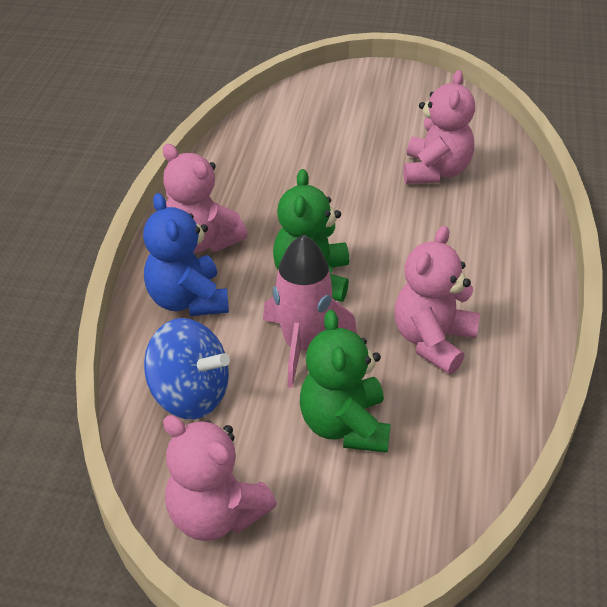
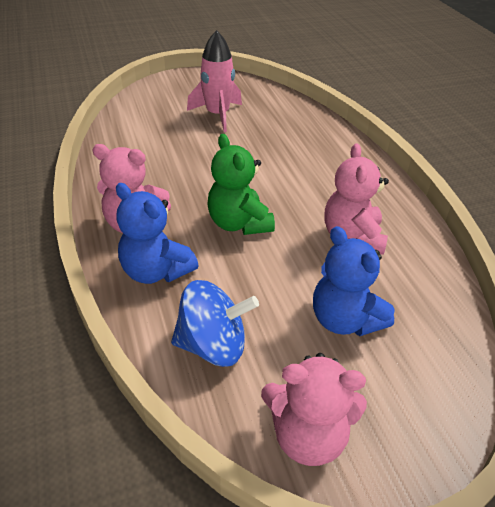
camera: 30 degrees left, 0 degrees up
pink rocket [263,234,357,388] -> pink rocket moved to [187,30,242,132]
green teddy bear [300,310,391,452] -> blue teddy bear [313,226,395,336]
pink teddy bear [403,70,475,184] -> none

